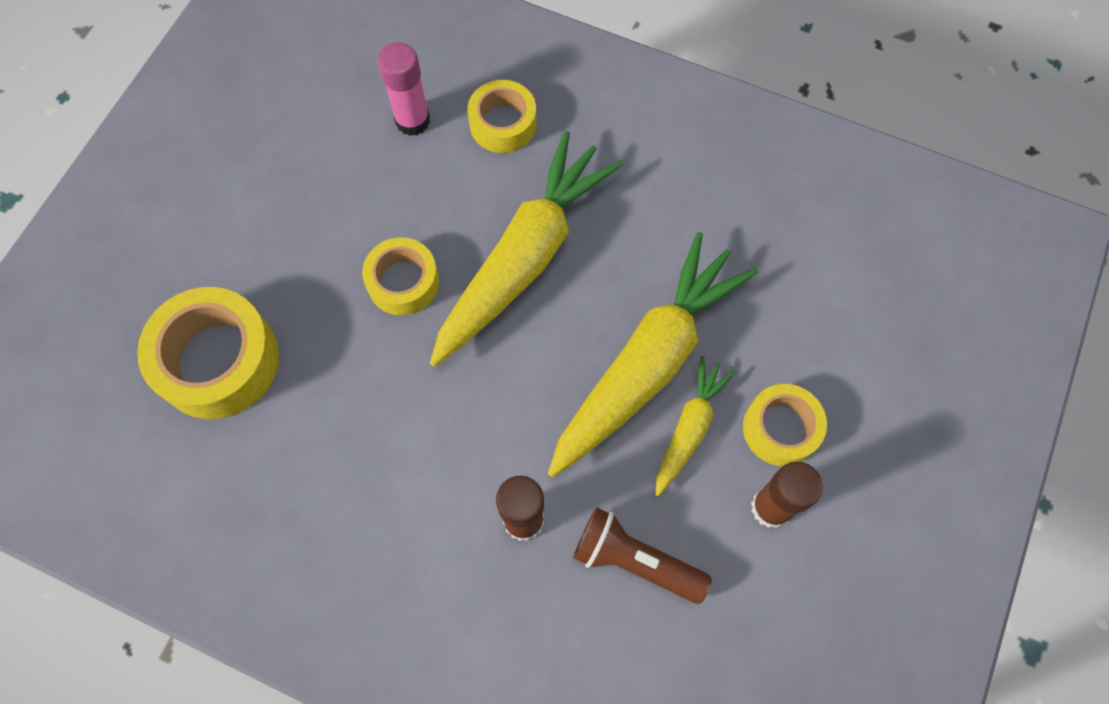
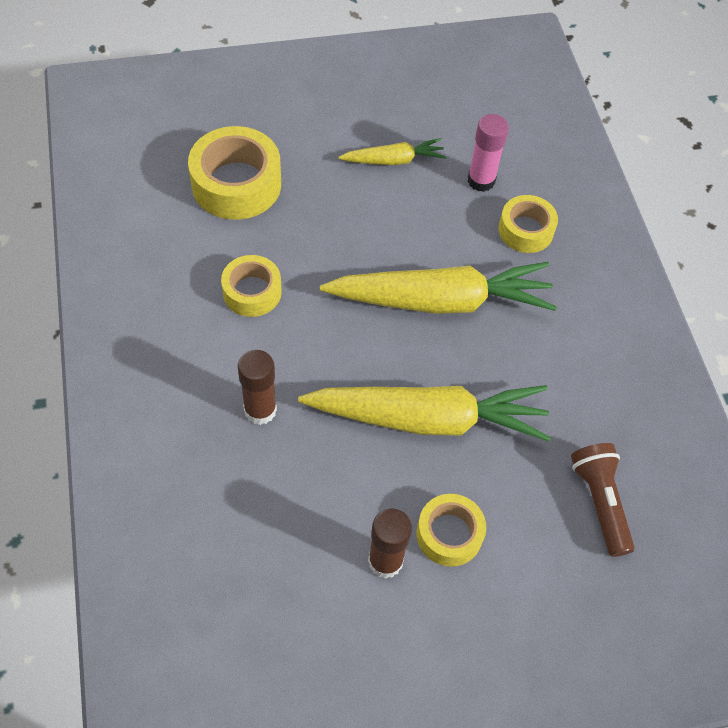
camera: 50 degrees right, 10 degrees down
yellow tape [362,237,439,315] -> yellow tape moved to [221,255,282,317]
brown flashlight [573,507,712,604] -> brown flashlight moved to [571,443,635,557]
yellow carrot [656,356,736,496] -> yellow carrot moved to [338,138,446,165]

